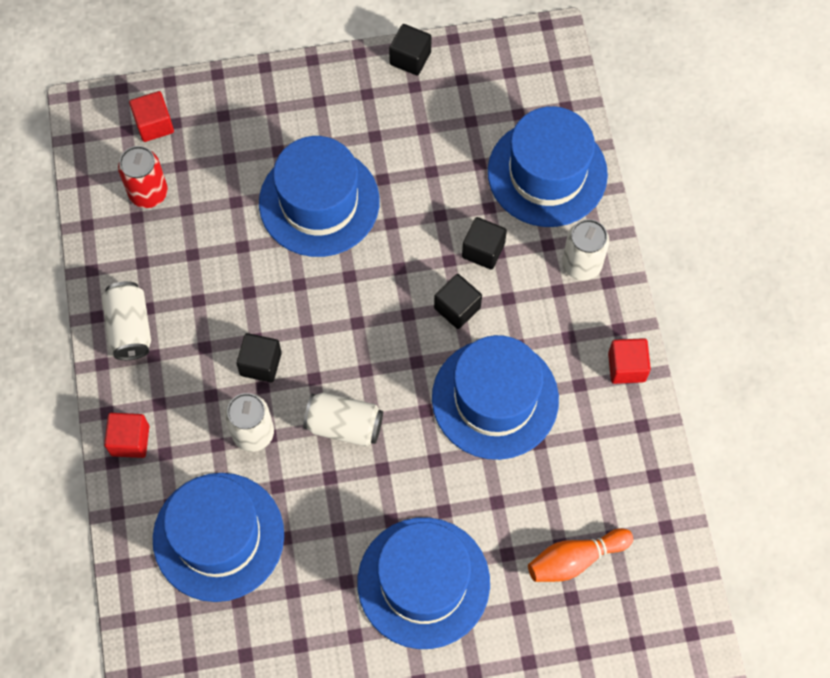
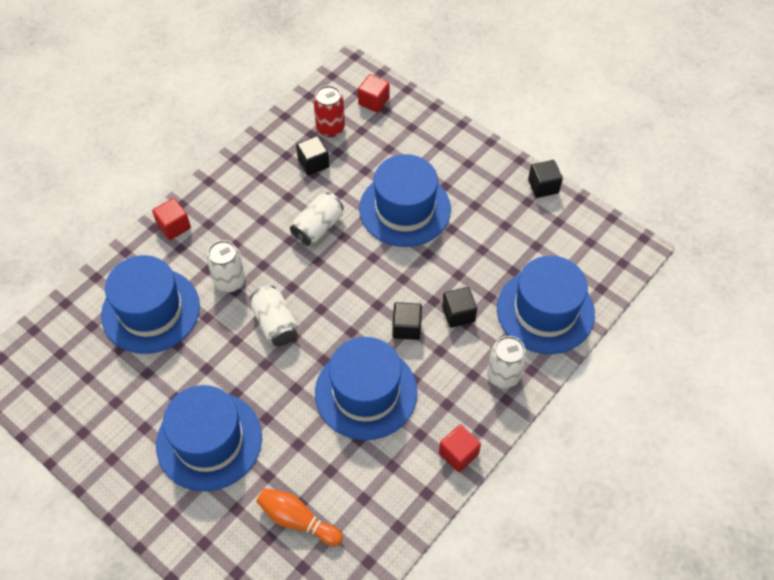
camera: 50 degrees right, 10 degrees down
white can [102,281,151,360] -> white can moved to [290,193,344,246]
black cube [237,333,282,383] -> black cube moved to [296,136,330,175]

